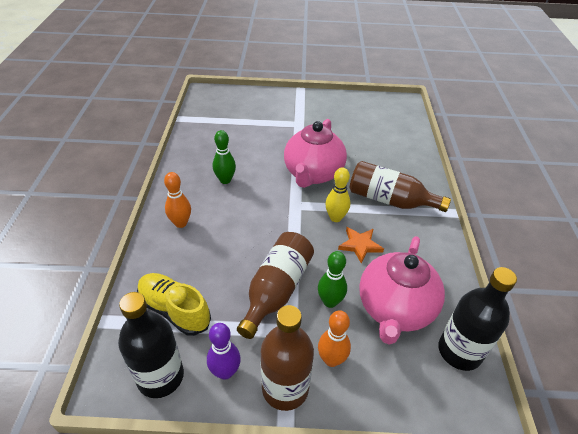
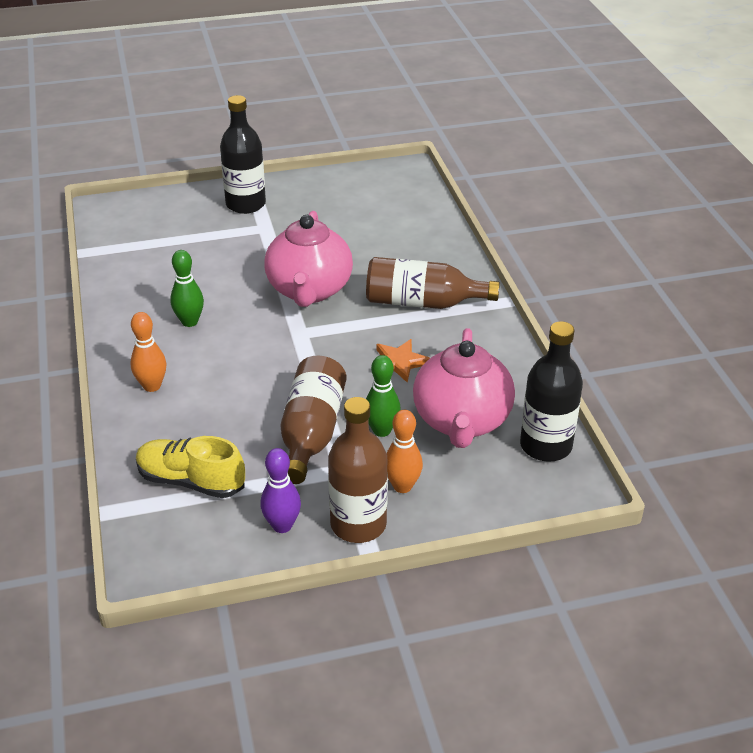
camera: 15 degrees left, 5 degrees down
black bottle [118,292,184,398] -> black bottle moved to [220,95,266,214]
yellow bowling pin [325,167,350,222] -> none

